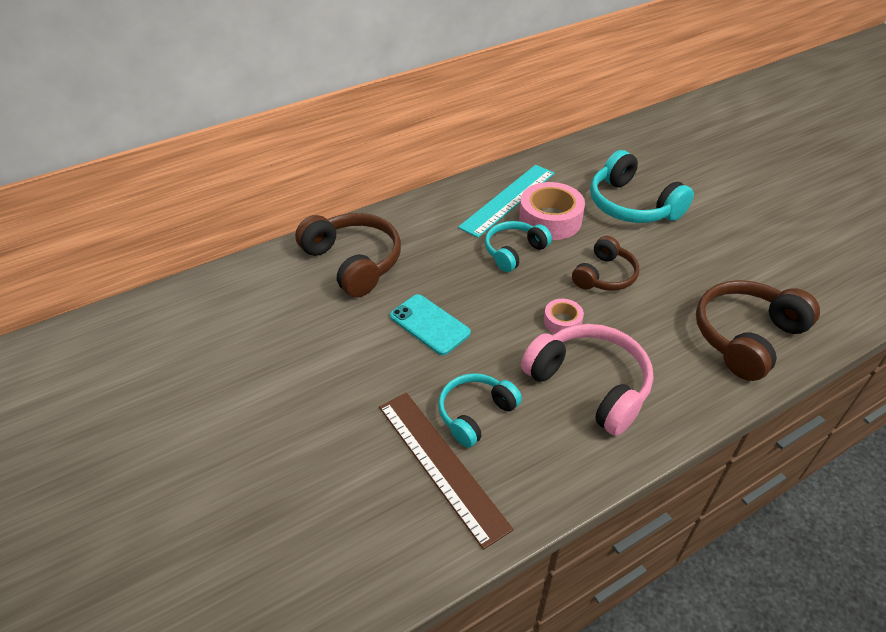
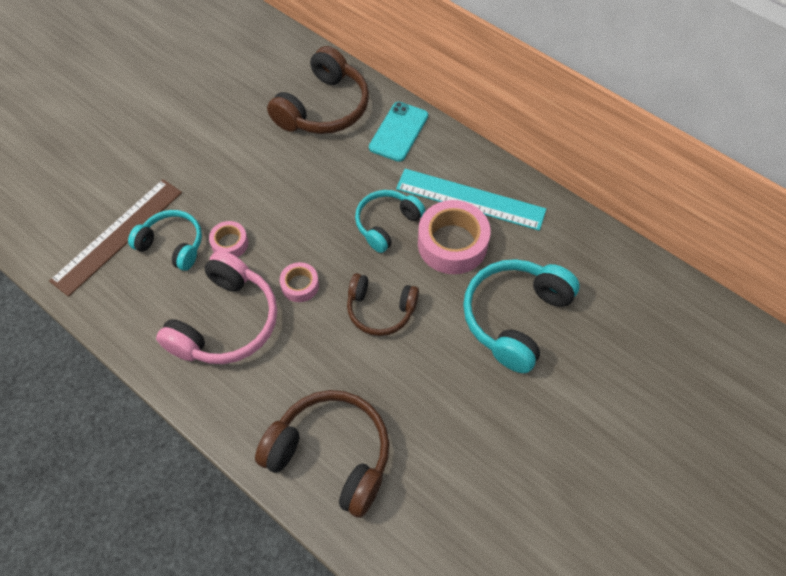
camera: 70 degrees right, 15 degrees up
turquoise phone [390,294,471,355] -> turquoise phone moved to [369,102,428,162]
turquoise headphones [485,221,552,272] -> turquoise headphones turned 75 degrees counterclockwise [355,190,425,253]
none -> pink tape [209,221,248,257]

